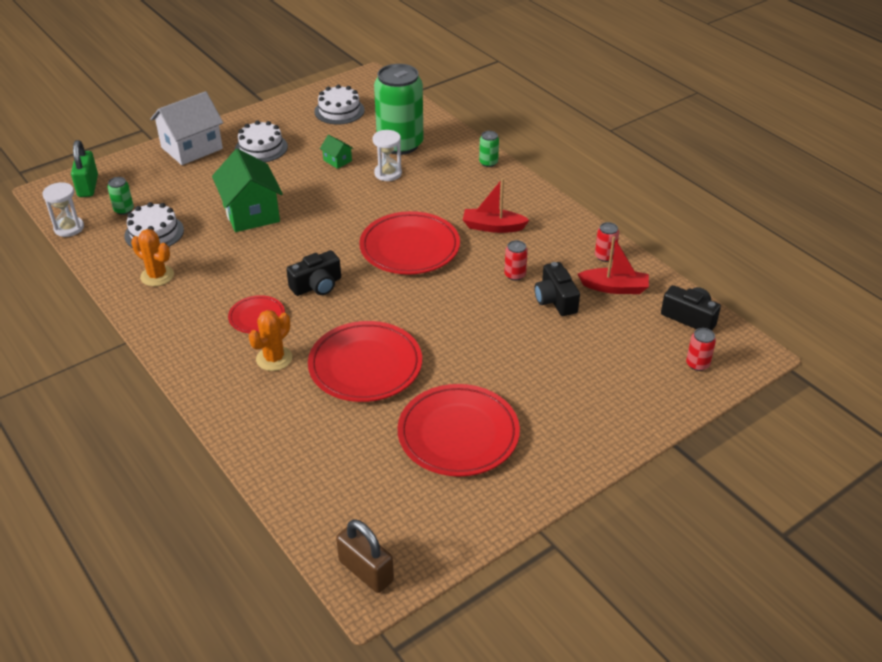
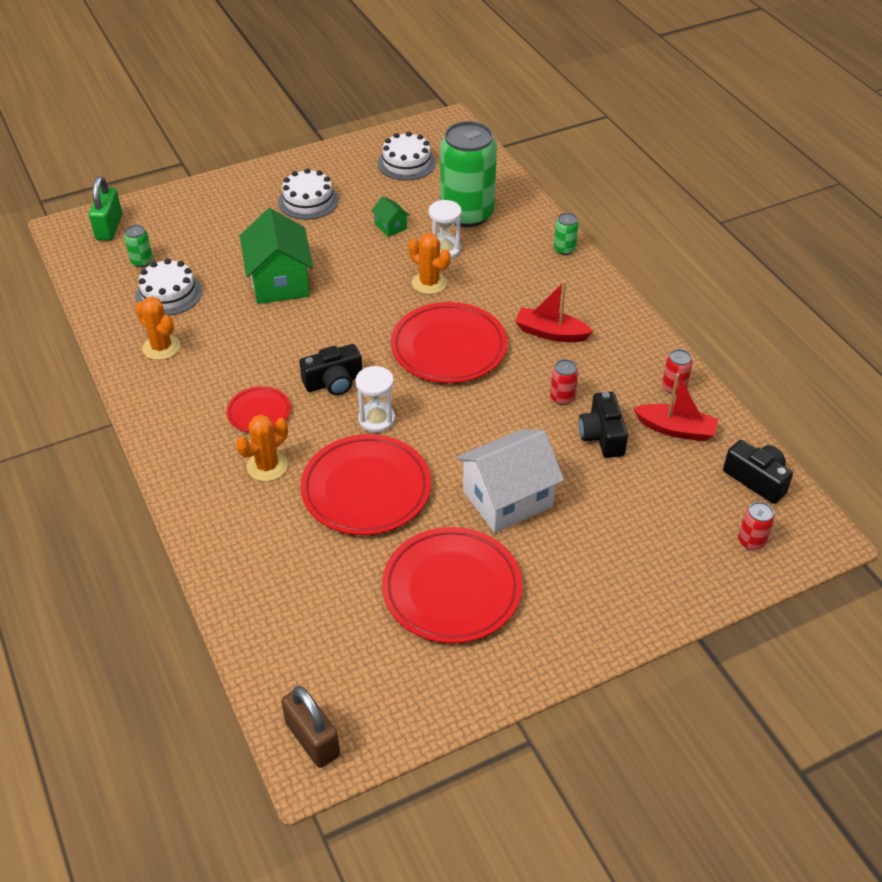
camera: 10 degrees right, 5 degrees up
white hourglass [42,182,84,237] -> white hourglass moved to [355,366,395,433]
white house [150,91,223,165] -> white house moved to [456,429,564,533]
none -> orange cactus [408,233,451,294]

